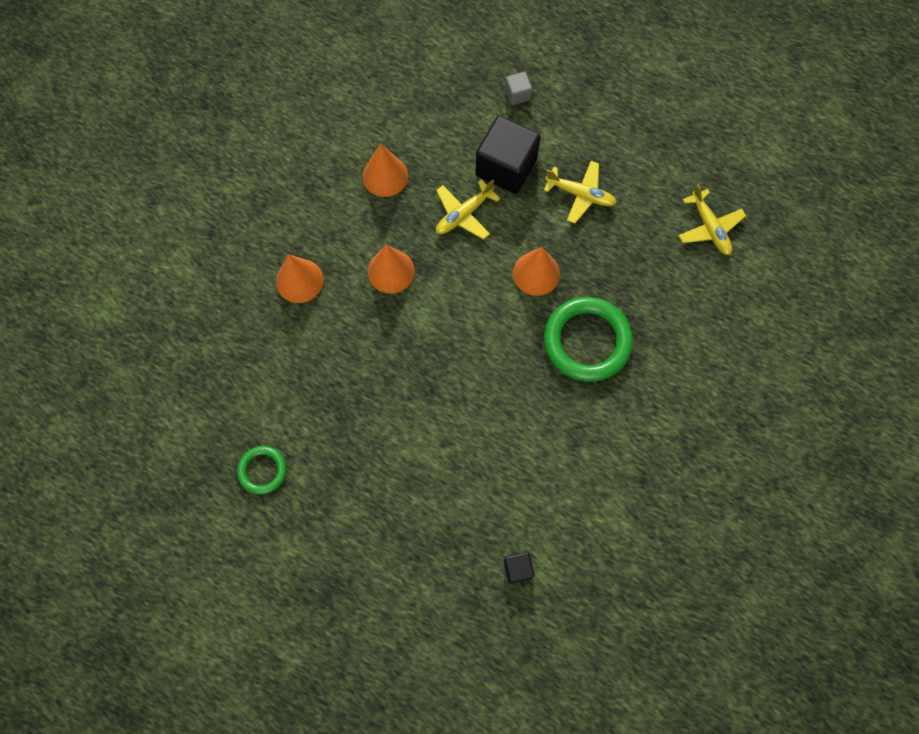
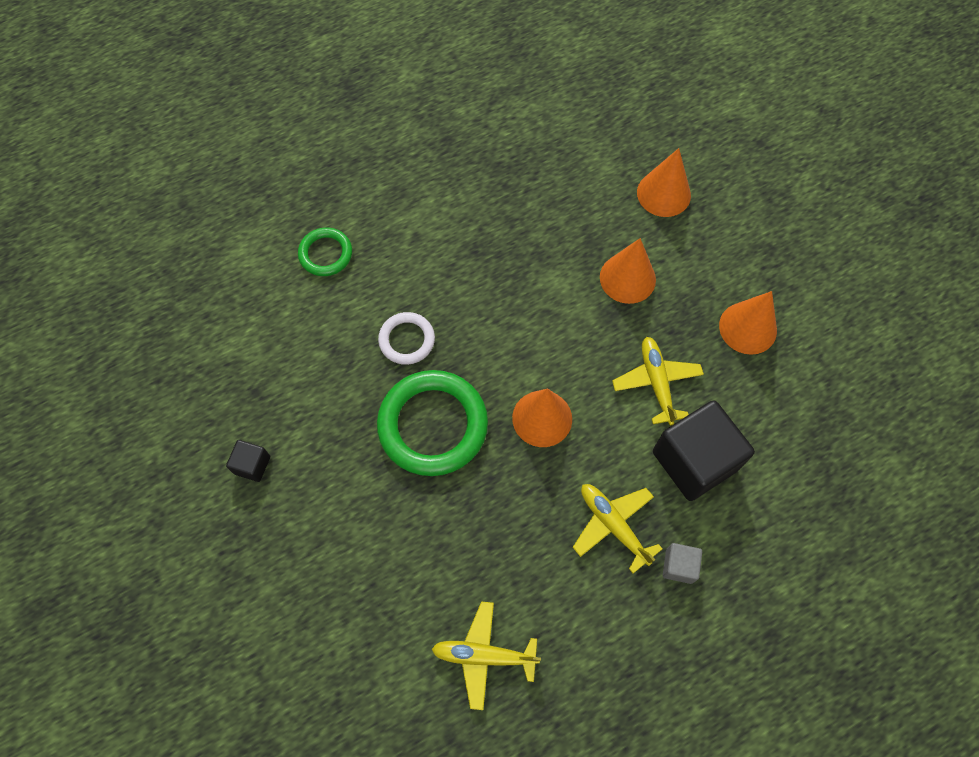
camera: 120 degrees right, 5 degrees down
green ring [237,446,287,495] -> green ring moved to [298,228,352,276]
black cube [504,552,534,583] -> black cube moved to [226,440,270,482]
grey cube [505,72,532,105] -> grey cube moved to [663,543,702,584]
yellow plane [544,161,616,223] -> yellow plane turned 90 degrees clockwise [573,484,663,574]
none -> white ring [378,312,435,365]

